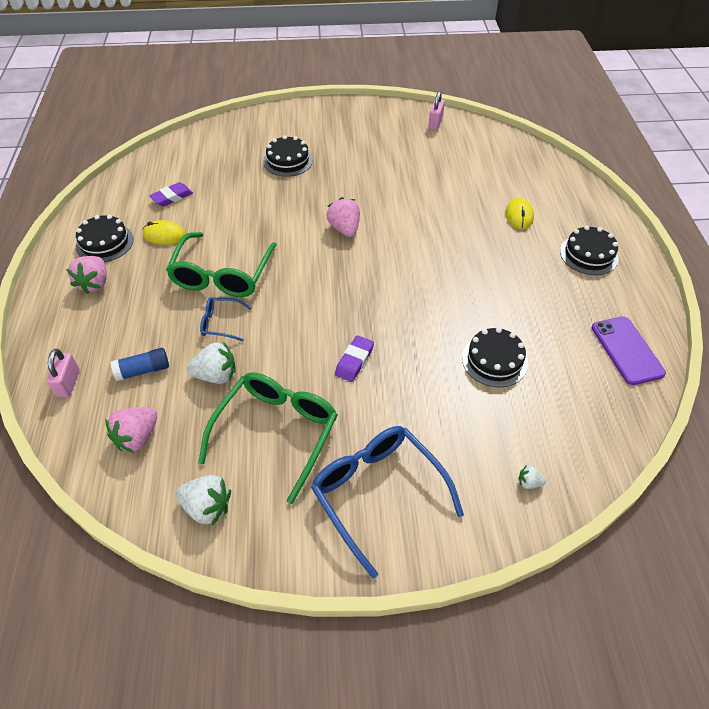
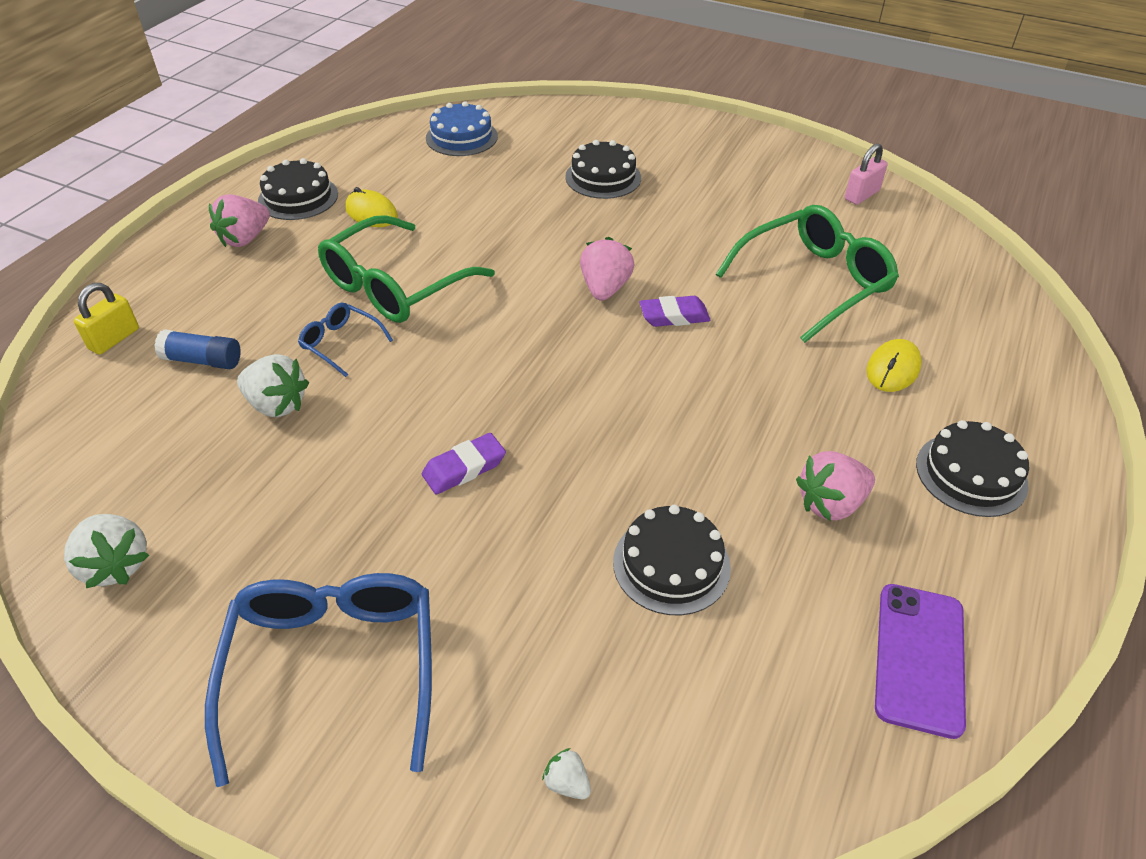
camera: 30 degrees right, 5 degrees down
pink padlock [47,349,80,397] -> yellow padlock [73,283,139,355]
pink strawberry [106,407,157,453] -> pink strawberry moved to [796,451,875,521]
purple eraser [149,182,193,207] -> purple eraser moved to [639,296,710,327]
green glasses [198,372,338,504] -> green glasses moved to [716,205,899,343]
none -> blue cake [426,101,498,156]

